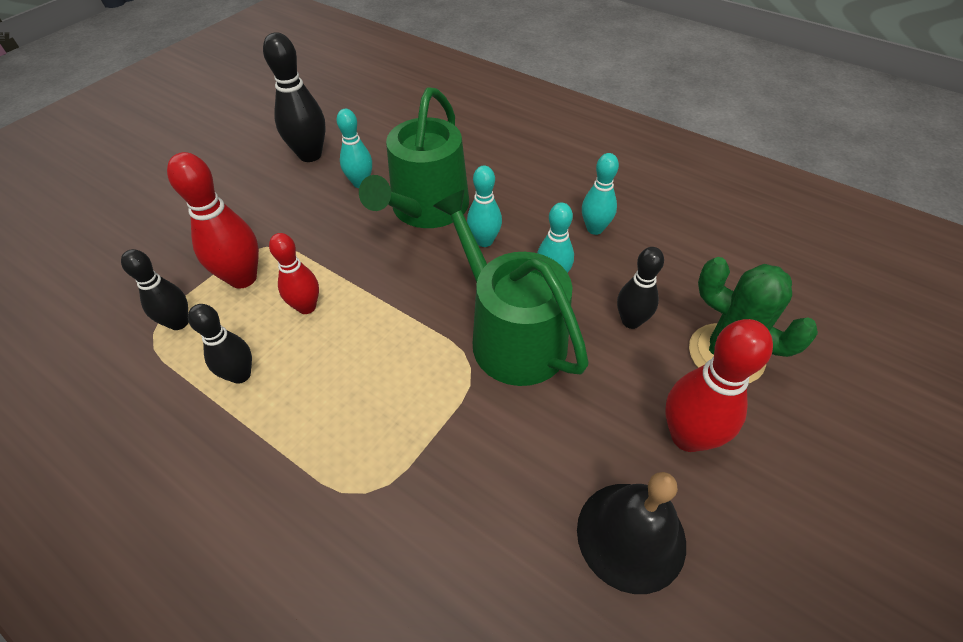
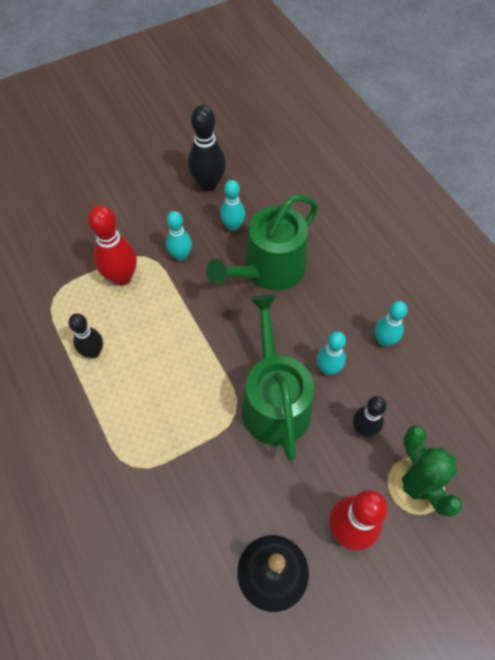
camera: 25 degrees right, 10 degrees up
black bowling pin [121,249,188,330] -> none
red bowling pin [269,233,319,314] -> none
turquoise bowling pin [467,166,502,247] -> turquoise bowling pin moved to [166,211,192,261]

